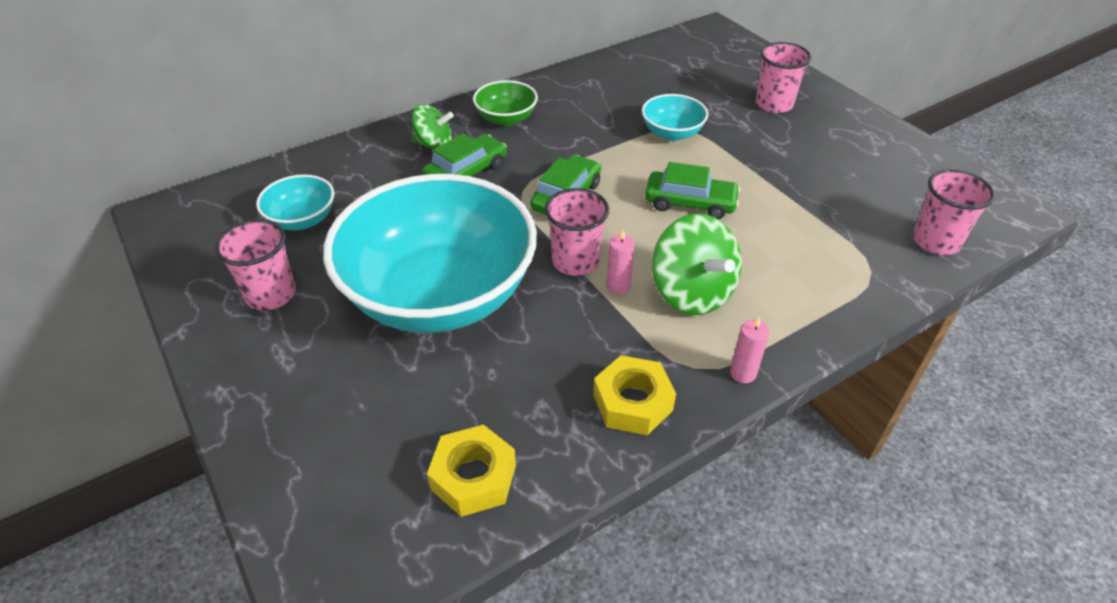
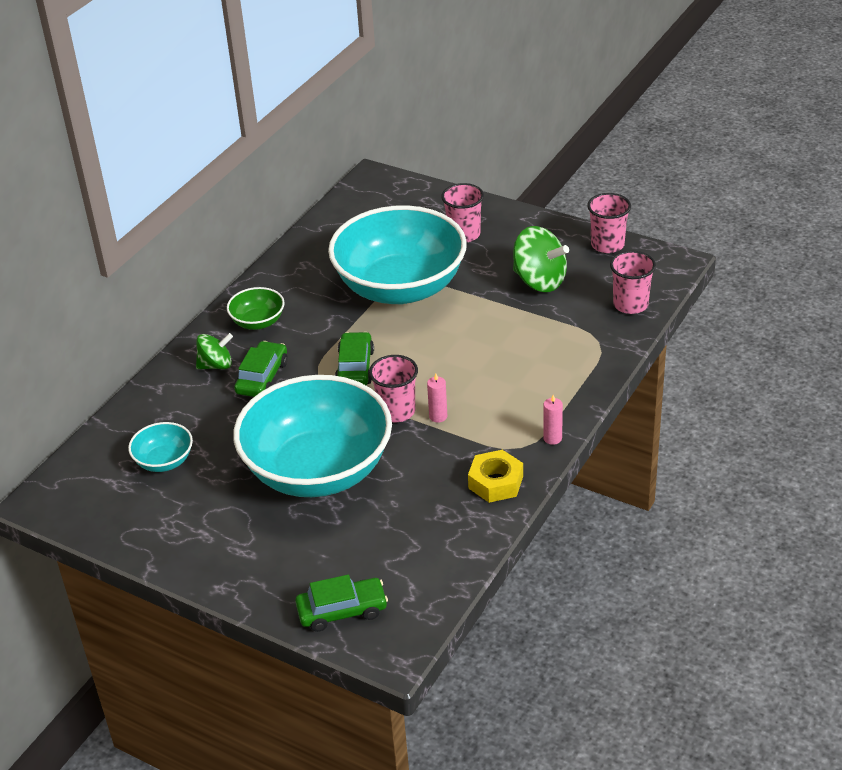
camera: 25 degrees left, 5 degrees down
pink cup [215,219,296,311] -> pink cup moved to [587,193,631,253]
yellow nut [427,424,516,517] -> none
turquoise bowl [642,94,708,141] -> turquoise bowl [328,205,467,304], size x2.41
green car [645,162,741,219] -> green car moved to [295,575,388,632]
green spinning top [652,213,742,315] -> green spinning top moved to [513,226,569,292]

